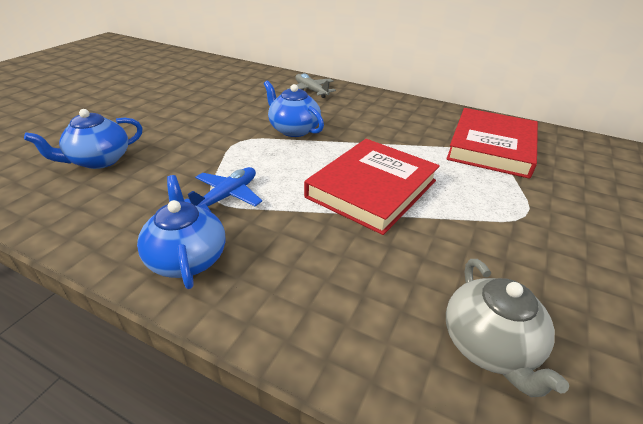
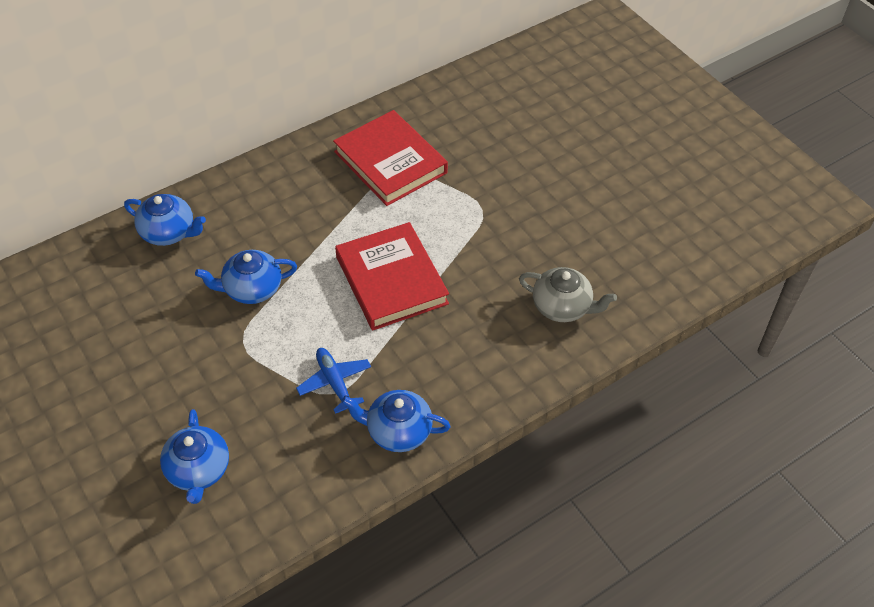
camera: 60 degrees left, 15 degrees up
grey plane [287,73,336,98] -> blue teapot [124,194,206,246]

